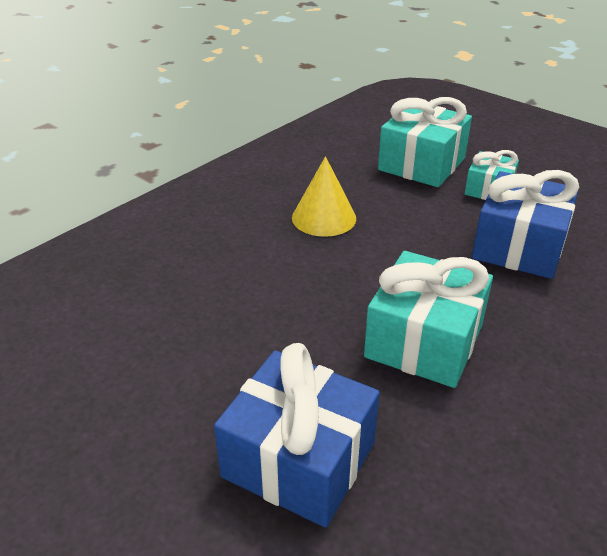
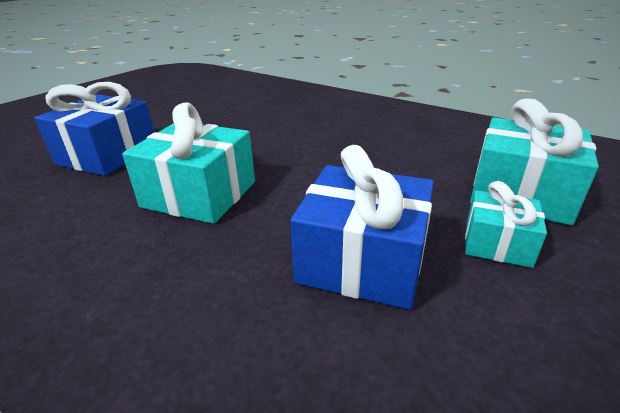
camera: 85 degrees right, 5 degrees down
yellow cone [292,156,356,237] -> none

